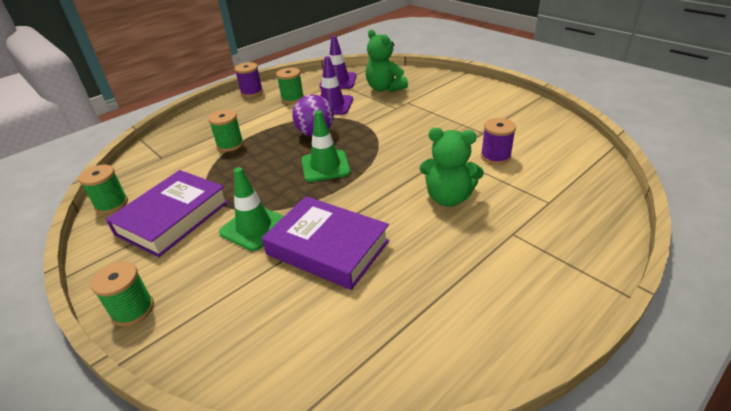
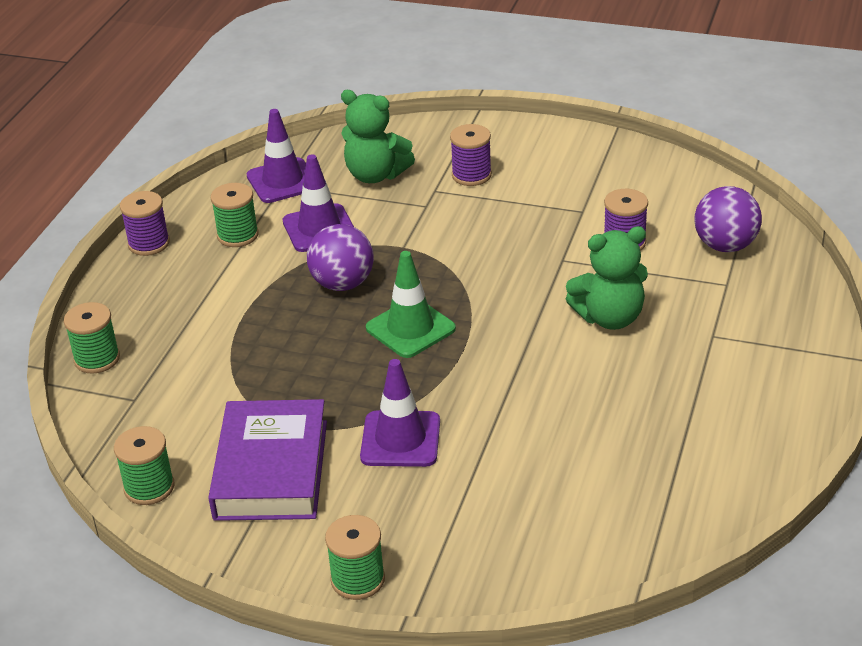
camera: 30 degrees left, 0 degrees up
green spool [208,110,244,152] -> green spool moved to [64,302,120,374]
green traffic cone [219,167,284,251] -> purple traffic cone [360,359,440,467]
purple book [262,196,389,290] -> none
none -> purple spool [450,124,492,186]
none -> purple ball [695,186,762,252]

